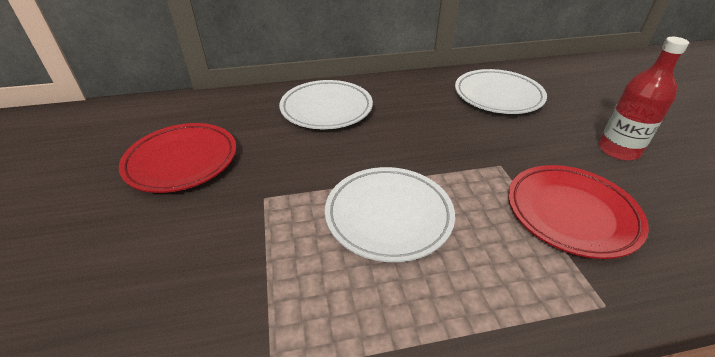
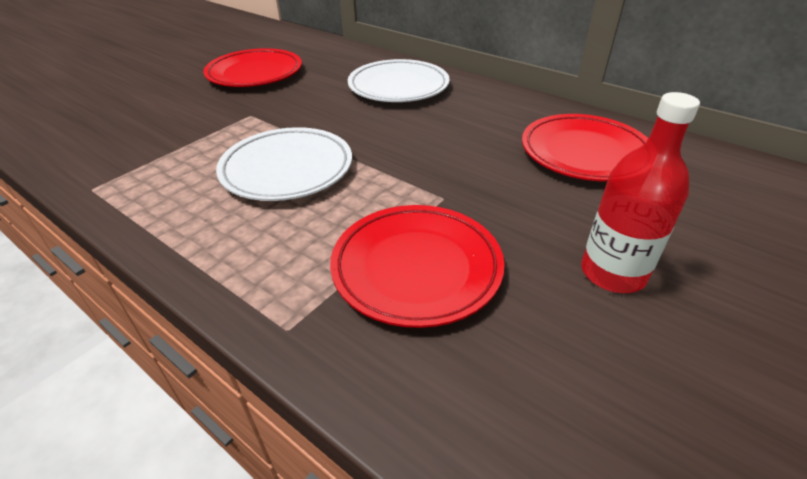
camera: 50 degrees right, 0 degrees up
white plate [455,69,547,114] -> red plate [522,114,648,182]

